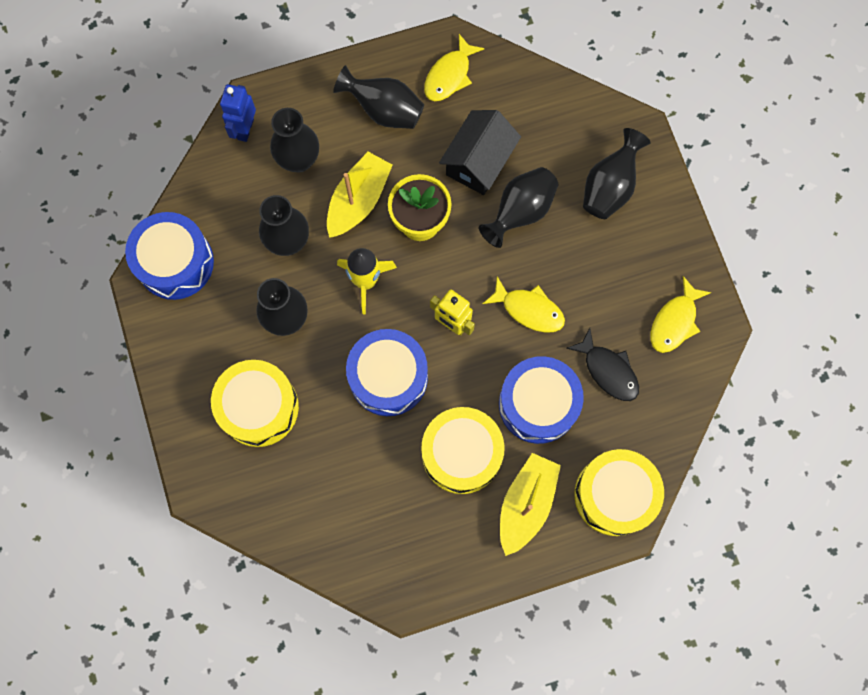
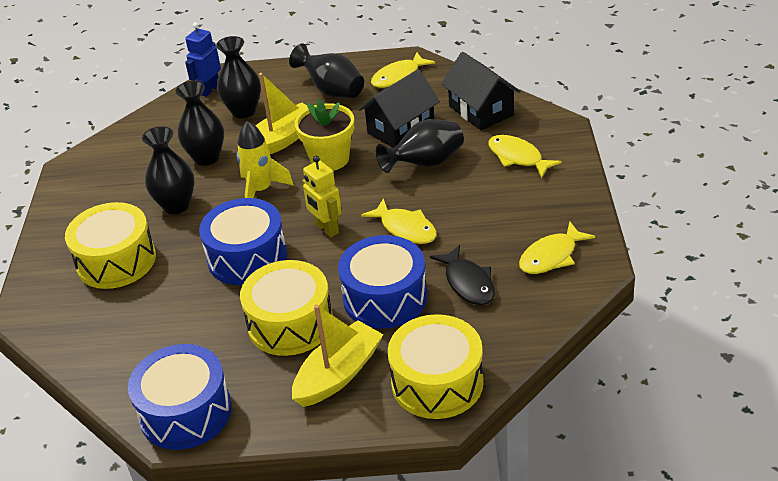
camera: 20 degrees right, 35 degrees down
blue drum [125,212,214,300] -> blue drum moved to [128,344,232,450]
black vase [583,128,651,219] -> yellow fish [488,135,562,178]
none -> black house [441,52,520,130]

